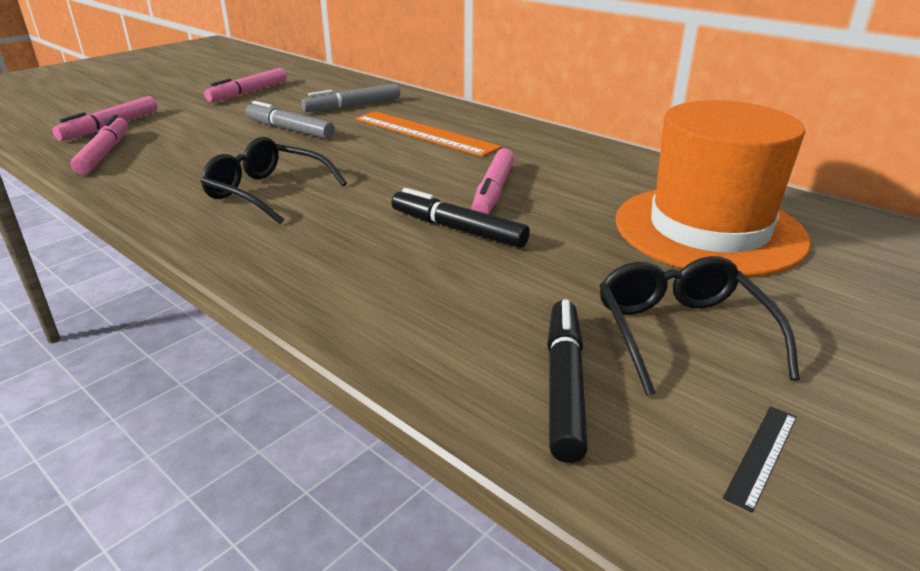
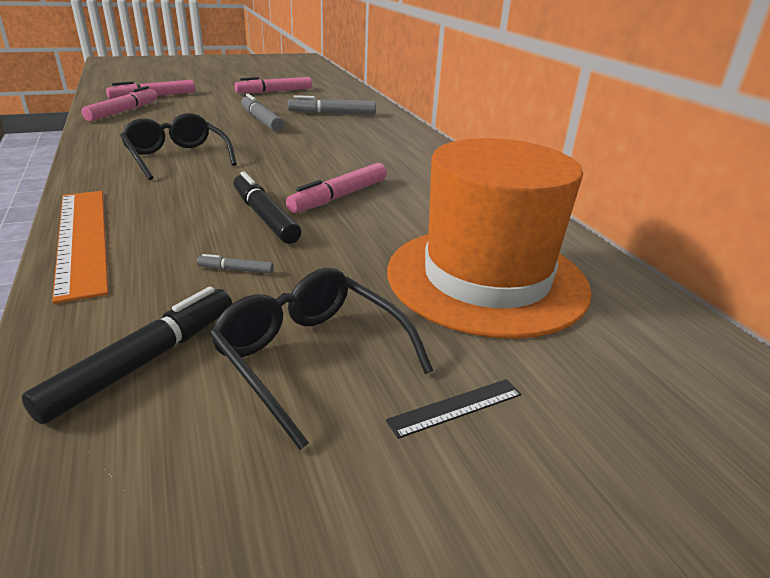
camera: 25 degrees right, 0 degrees up
orange ruler [355,111,502,157] -> orange ruler moved to [52,191,108,304]
black glasses [599,256,800,396] -> black glasses turned 60 degrees counterclockwise [210,268,433,450]
black ruler [723,406,797,513] -> black ruler moved to [386,379,522,439]
none -> grey marker [197,254,274,274]

